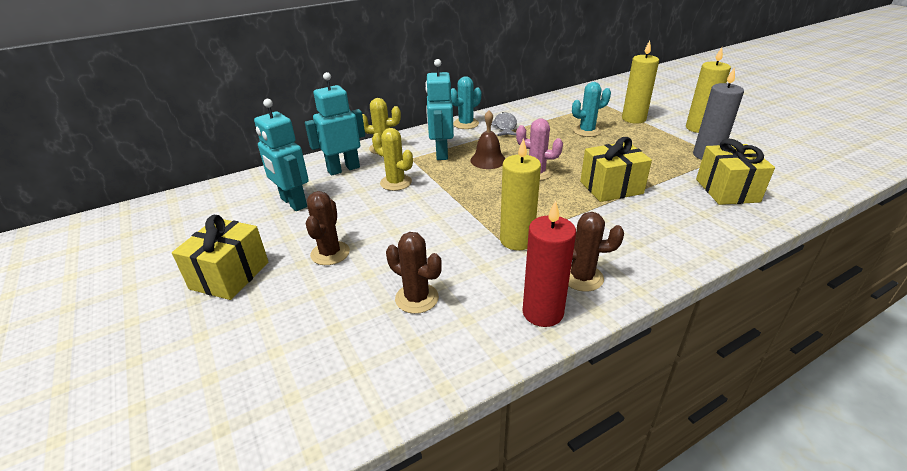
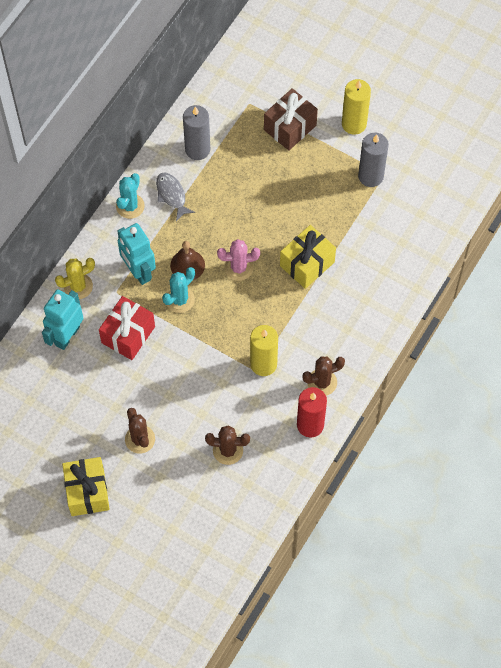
camera: 30 degrees left, 30 degrees up
turquoise robot [254,99,309,211] -> none
yellow cactus [372,128,413,191] -> red gift [99,296,155,360]
turquoise cactus [572,82,611,137] -> turquoise cactus moved to [162,267,195,313]
yellow candle [622,40,659,124] -> brown gift [264,88,318,151]
yellow gift [696,139,775,205] -> none
none -> grey candle [183,105,210,160]

